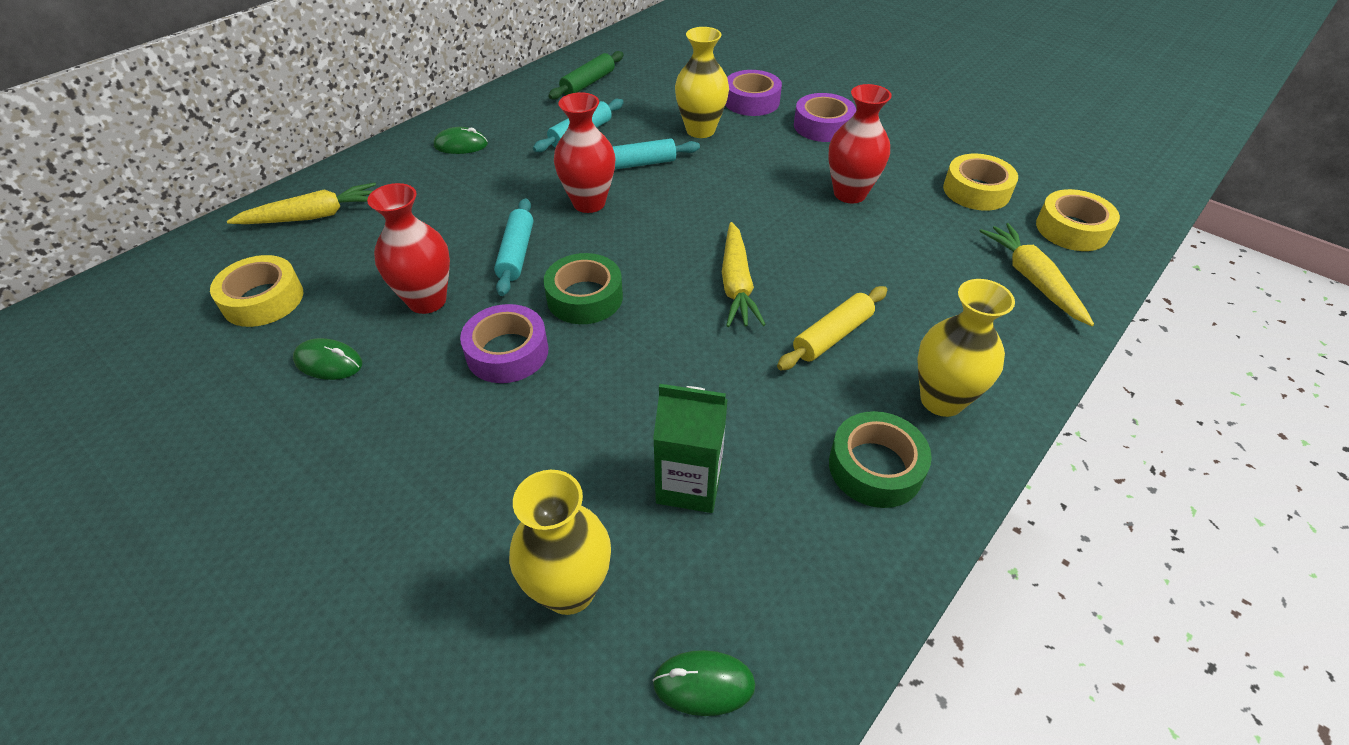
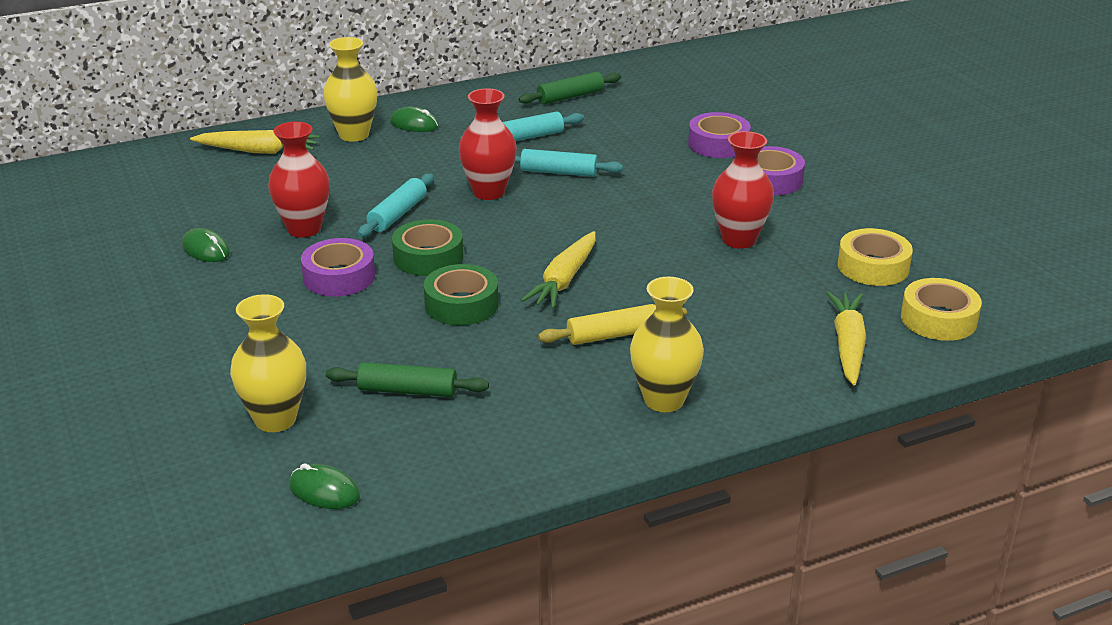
camera: 25 degrees right, 15 degrees down
yellow tape [210,255,303,327] -> none
green carton [653,384,728,513] -> green rolling pin [326,362,489,397]
yellow vase [675,27,729,138] -> yellow vase moved to [323,37,378,142]
green tape [829,411,932,508] -> green tape moved to [424,264,498,325]

